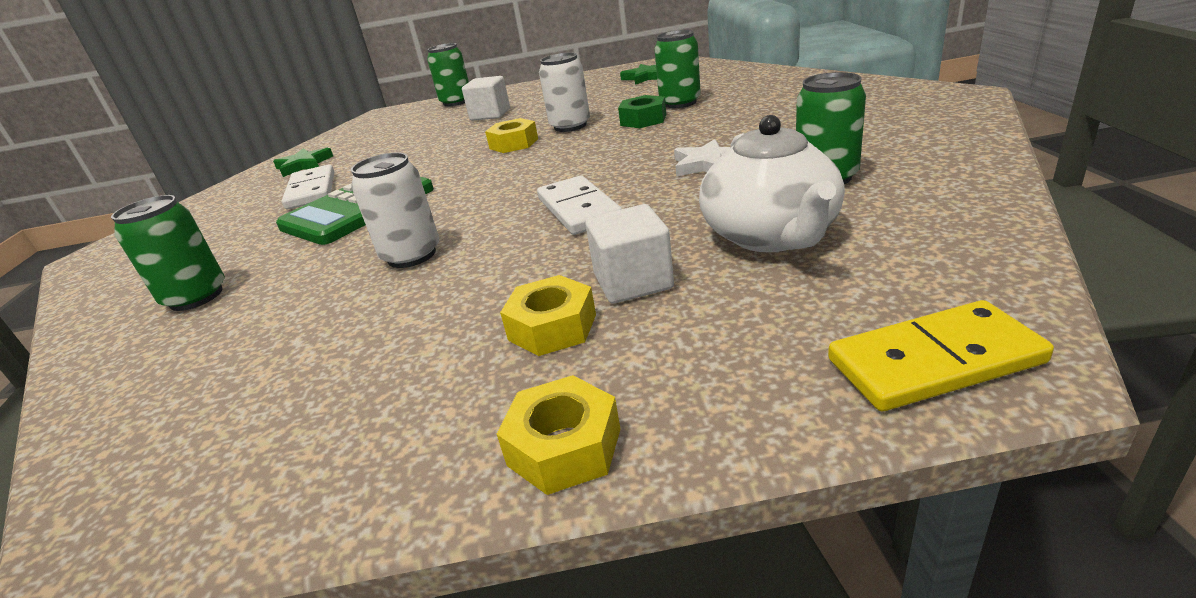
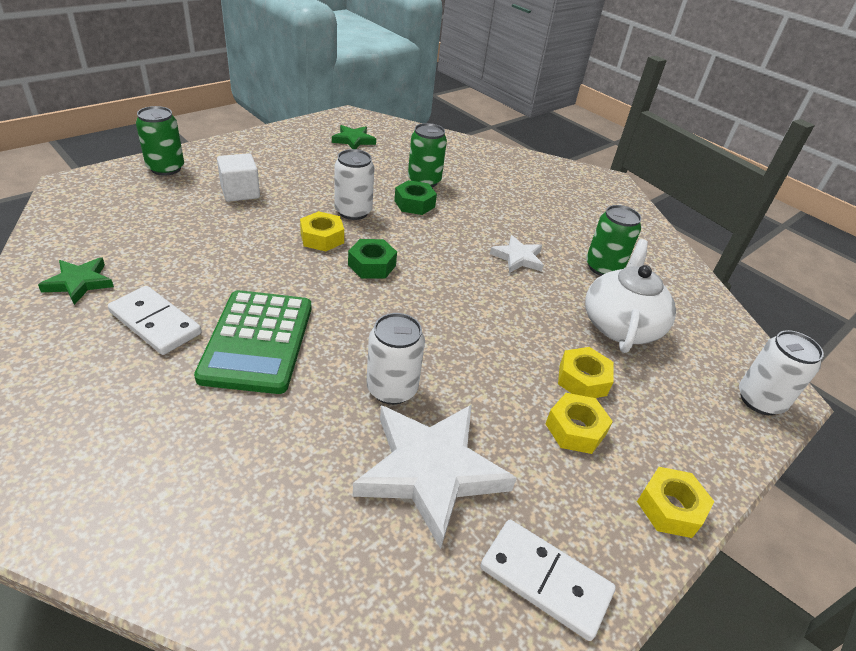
camera: 45 degrees left, 10 degrees up
green can [111,195,225,311] -> none
white domino [537,176,622,235] -> white domino moved to [480,520,616,641]
white cube [585,204,674,304] -> yellow nut [558,347,614,398]
white teapot [699,115,845,252] -> white teapot turned 120 degrees counterclockwise [585,239,676,353]
yellow domino [828,300,1054,411] -> white can [739,330,824,415]
none -> green nut [348,239,397,279]
none -> white star [353,404,517,549]

